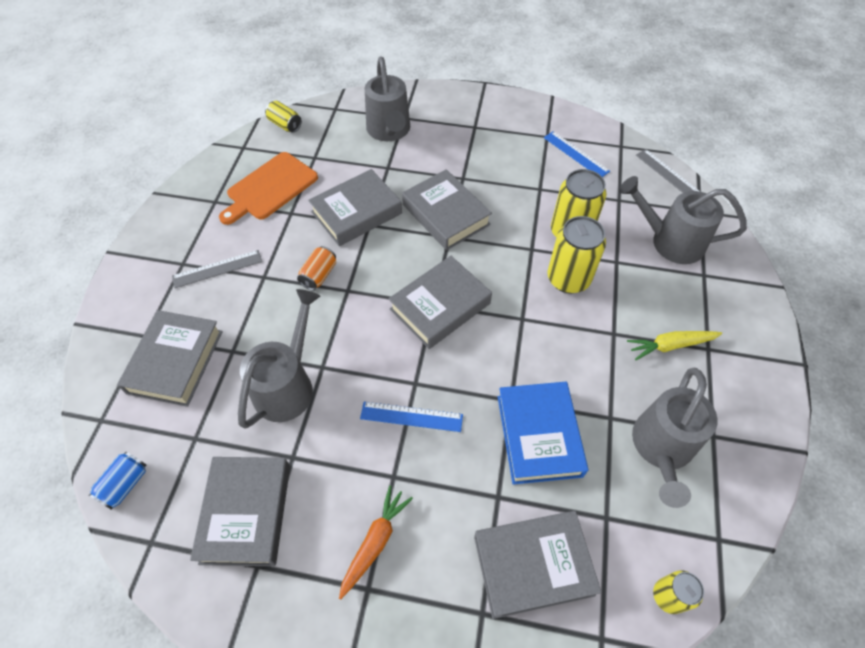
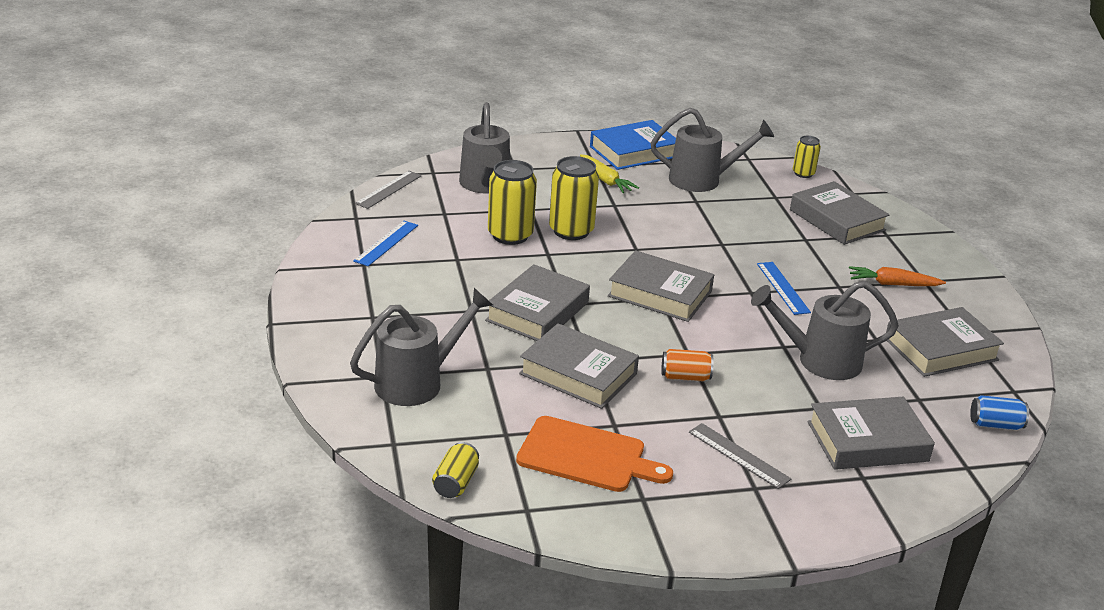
camera: 115 degrees left, 25 degrees down
blue book [498,382,588,485] -> blue book moved to [590,120,676,170]

